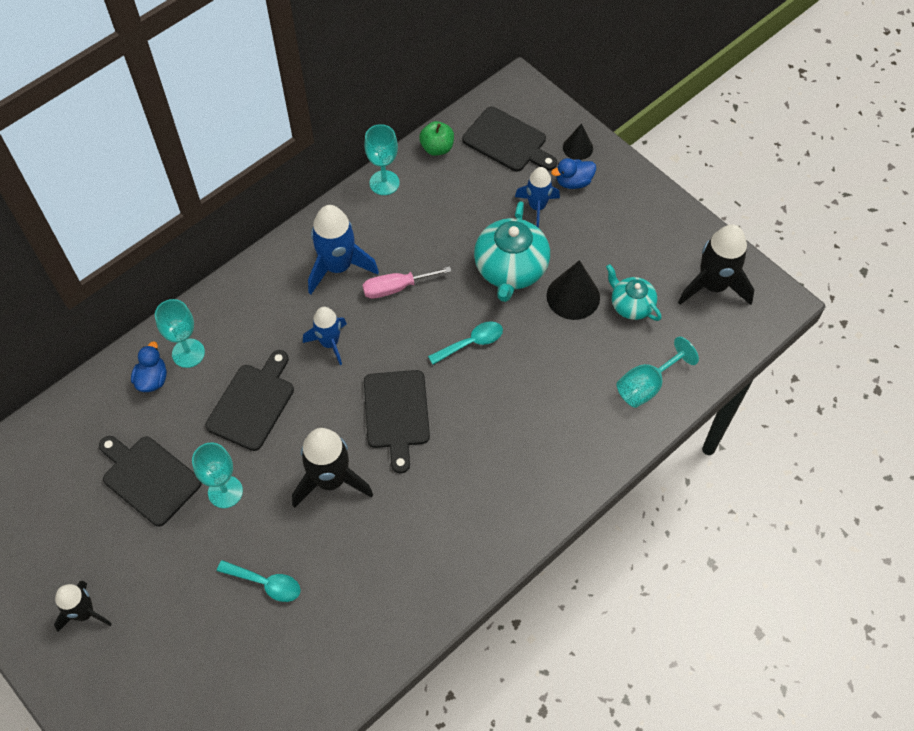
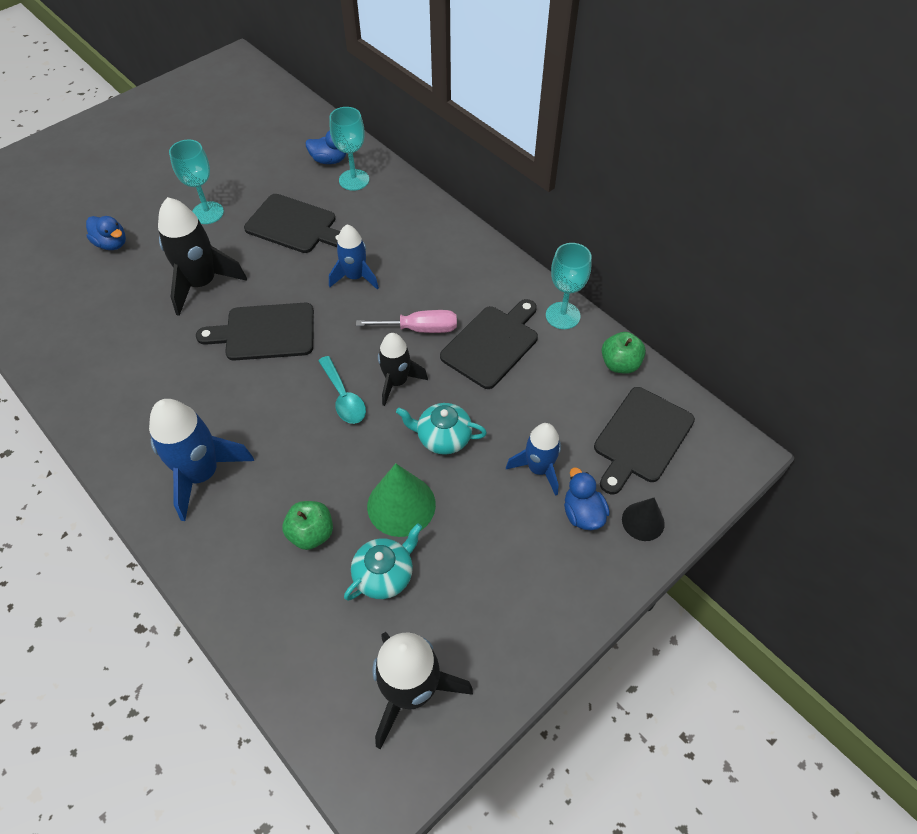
camera: 90 degrees right, 5 degrees down
black rocket [54,581,112,632] -> black rocket moved to [378,333,428,406]
black cutting board [99,436,202,526] -> black cutting board moved to [440,299,538,389]
turquoise spoon [217,560,301,602] -> blue duck [86,216,126,250]
blue rocket [308,205,379,294] -> blue rocket moved to [149,399,254,521]
pink screwdriver [363,266,452,299] -> pink screwdriver turned 105 degrees clockwise [356,310,457,333]
turquoise teapot [474,201,550,302] -> turquoise teapot [396,403,487,455], size x0.59
black cone [546,260,600,320] -> green cone [367,463,436,537]
turquoise goblet [617,337,699,408] -> none
none -> green apple [282,501,333,550]

